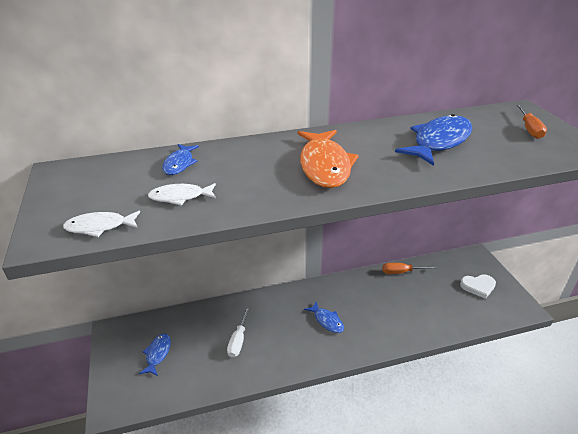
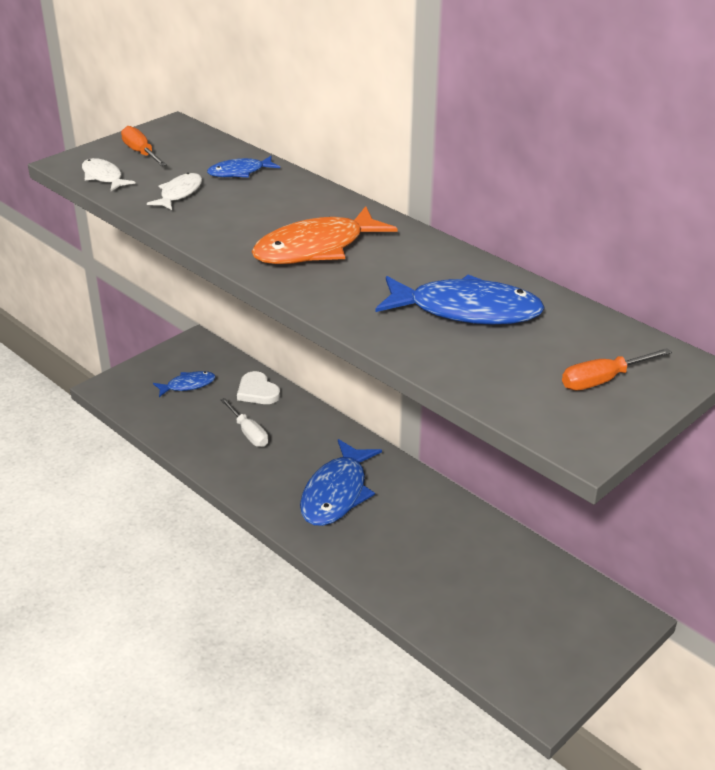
camera: 60 degrees right, 0 degrees up
white fish [148,183,216,205] -> white fish turned 60 degrees clockwise [147,173,202,210]
white screwdriver [227,307,250,358] -> white screwdriver turned 105 degrees counterclockwise [221,398,268,447]
blue fish [304,301,344,333] -> blue fish [300,439,382,526], size x1.86
orange screwdriver [382,263,437,274] -> orange screwdriver moved to [121,126,167,166]
white heart [460,274,496,299] -> white heart moved to [237,371,280,404]

